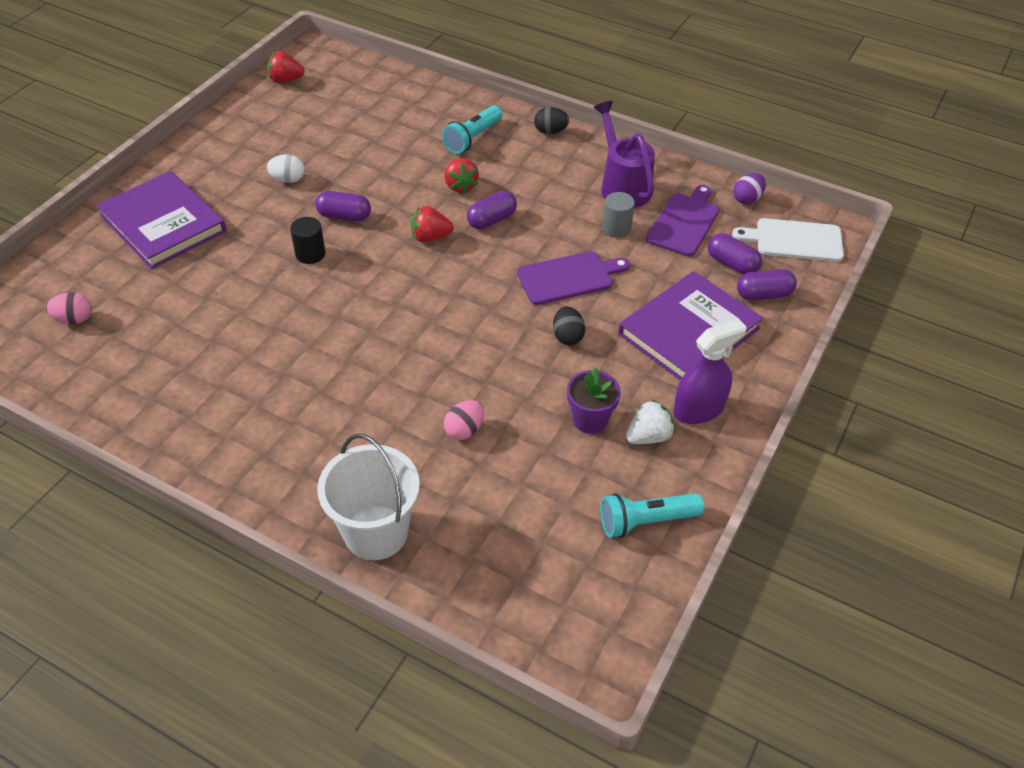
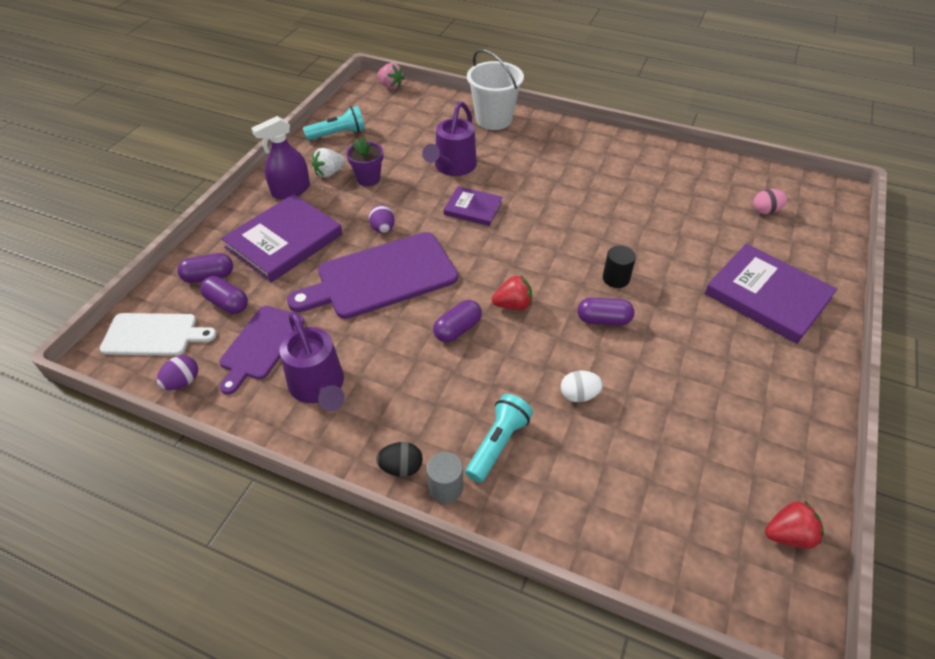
camera: 175 degrees right, 0 degrees up
white egg [267,154,304,183] -> white egg moved to [561,370,603,402]
pink egg [444,400,484,440] -> purple watering can [422,101,477,176]
red strawberry [445,158,479,194] -> none
purple cutting board [517,251,630,305] -> purple cutting board [287,232,458,319], size x1.64
black egg [553,306,585,345] -> purple egg [369,205,395,234]
grey cylinder [602,192,635,238] -> grey cylinder moved to [426,452,463,503]
none -> pink strawberry [377,63,404,89]
none -> purple book [443,186,503,226]

